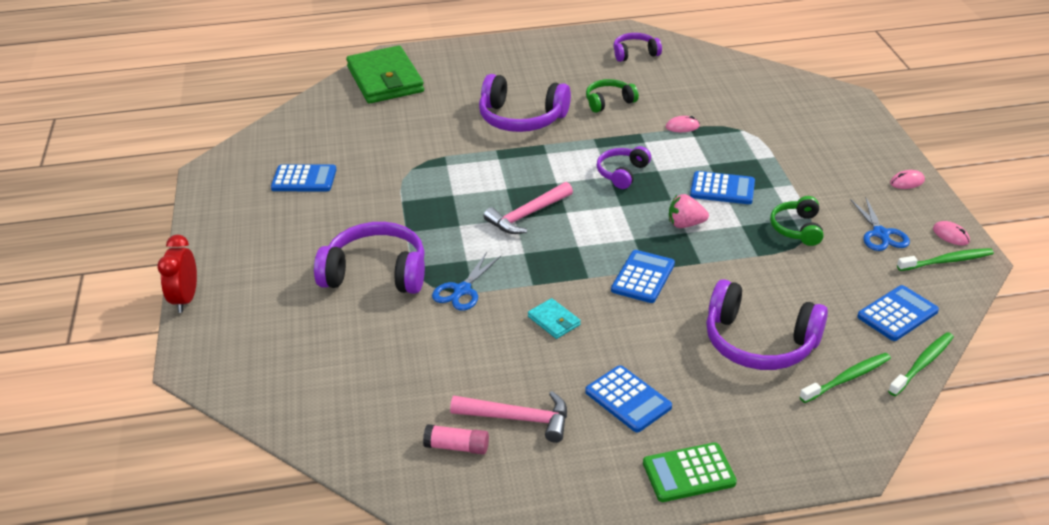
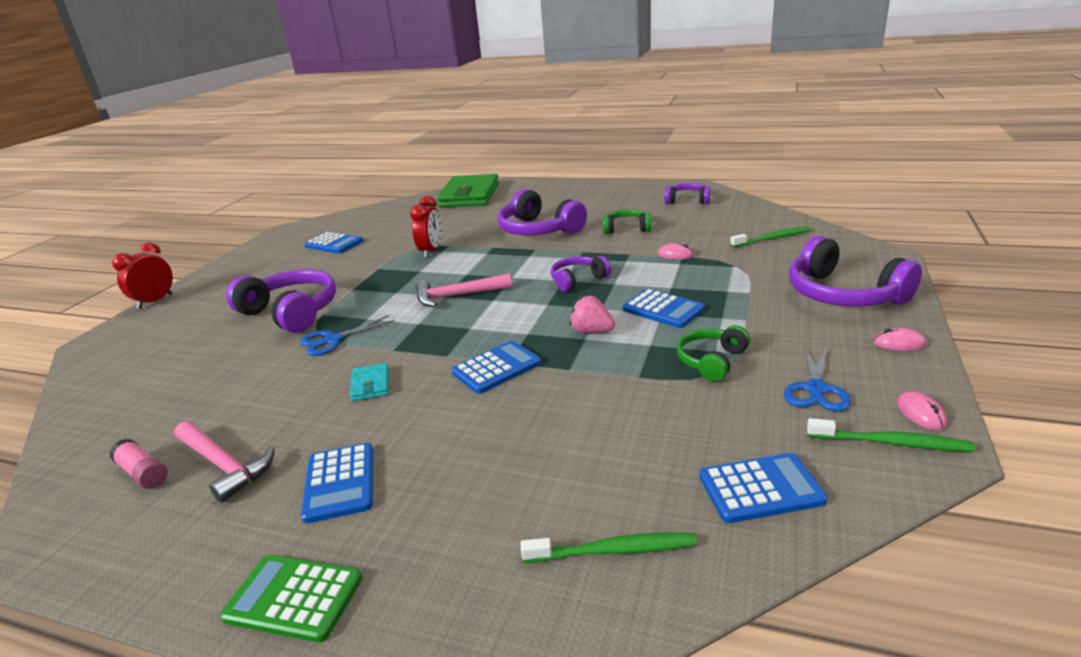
camera: 30 degrees right, 10 degrees down
purple headphones [706,279,828,370] -> purple headphones moved to [789,236,922,307]
green toothbrush [888,332,954,396] -> green toothbrush moved to [730,226,811,248]
none -> red clock [410,196,442,258]

